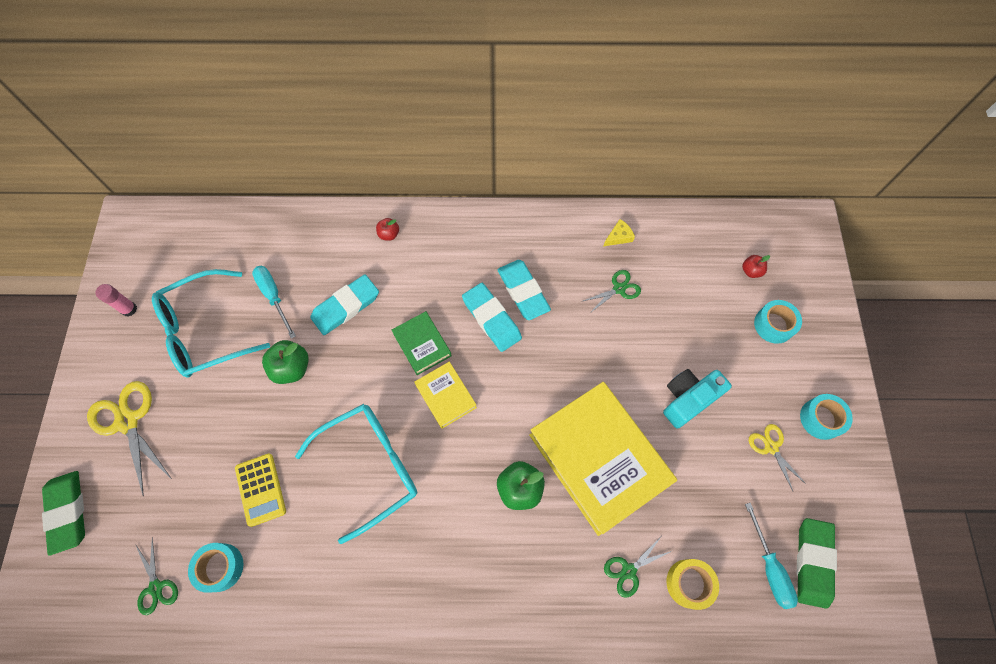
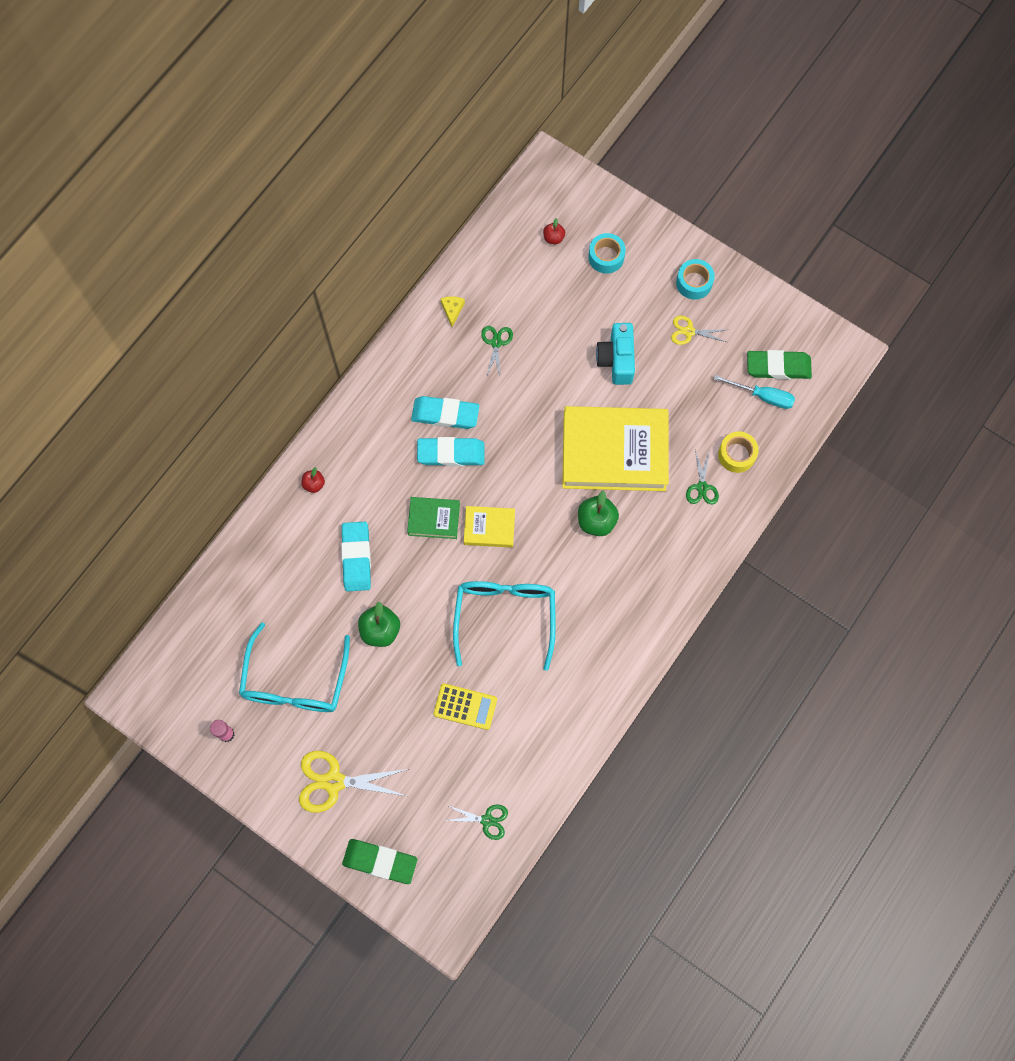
camera: 55 degrees left, 5 degrees up
turquoise tape [188,543,244,593] -> none
turquoise screwdriver [252,266,296,339] -> none
green eraser [797,518,837,609] -> green eraser turned 45 degrees counterclockwise [747,350,812,379]

